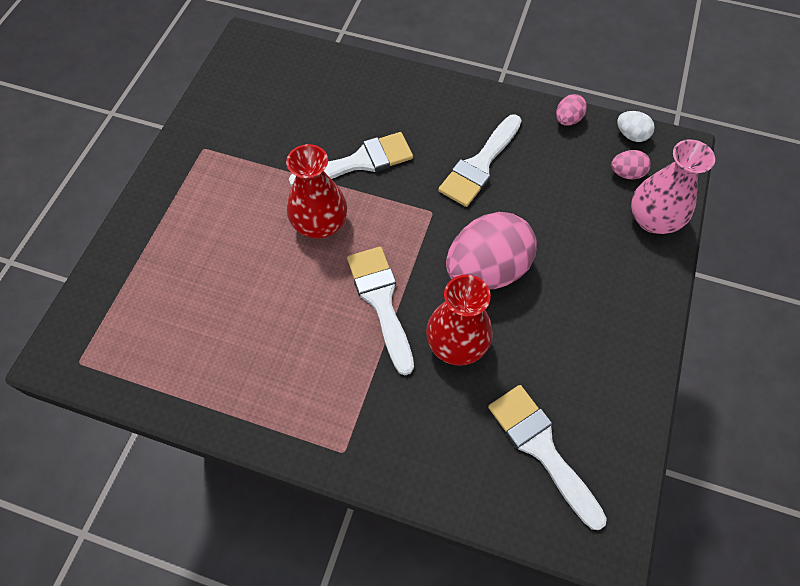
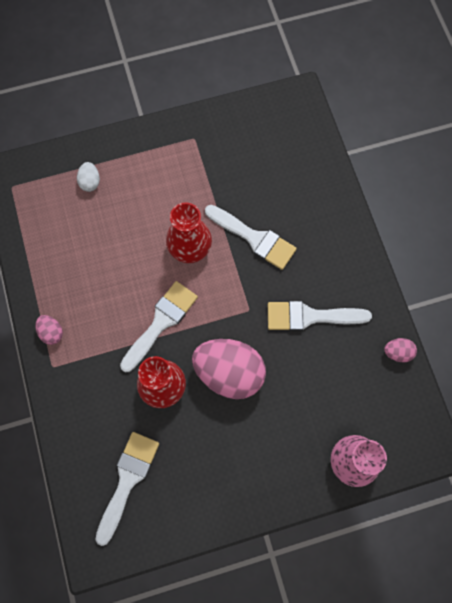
camera: 55 degrees right, 10 degrees up
pink egg [611,150,651,179] -> pink egg moved to [36,315,63,345]
white egg [617,111,655,142] -> white egg moved to [77,162,100,192]

